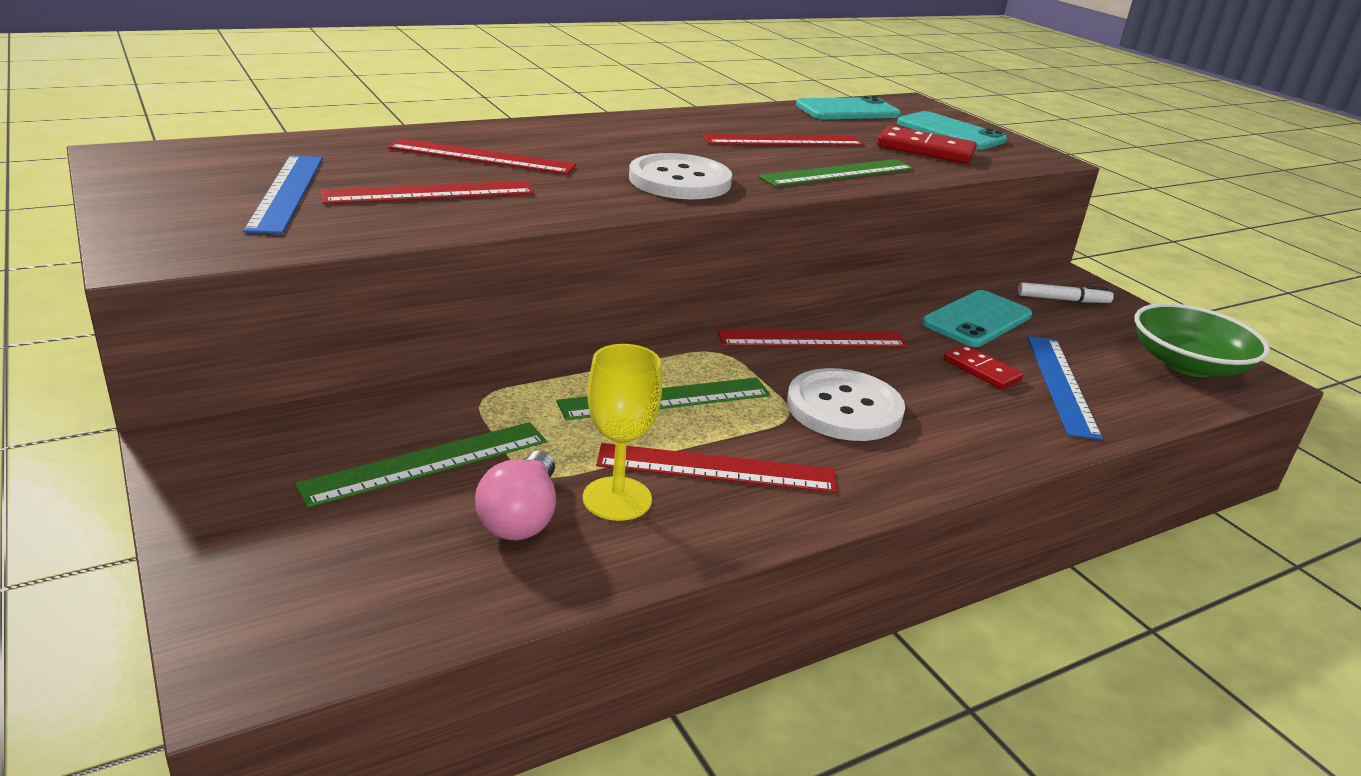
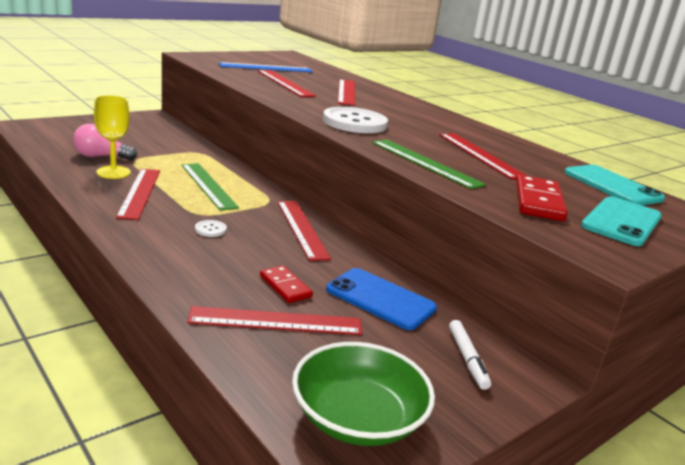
camera: 80 degrees right, 5 degrees down
green ruler [295,422,547,508] -> none
white button [787,368,905,441] -> white button [195,220,227,237], size x0.42
turquoise phone [922,290,1032,347] -> blue phone [326,268,437,330]
red domino [944,345,1023,390] -> red domino turned 75 degrees counterclockwise [260,265,313,303]
blue ruler [1027,336,1103,440] -> red ruler [187,306,362,335]

